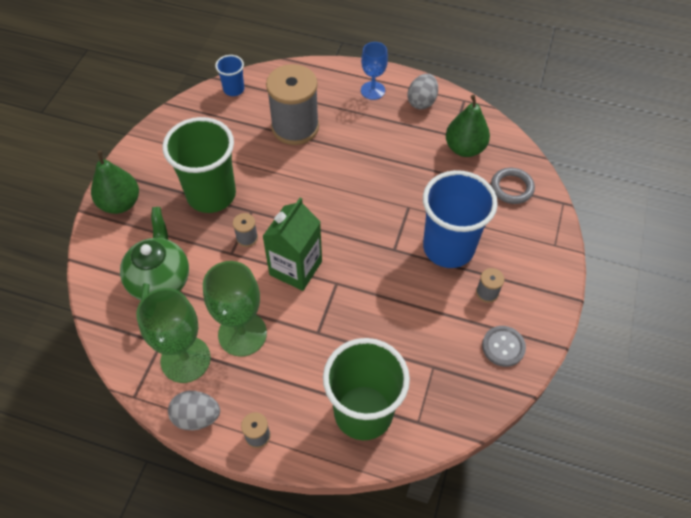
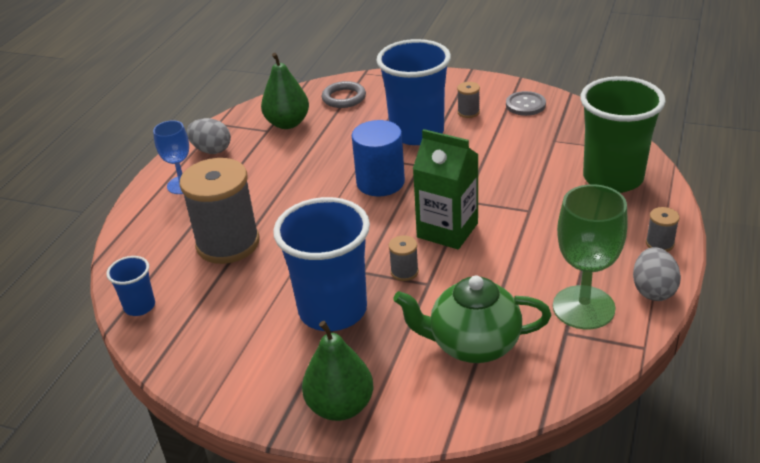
camera: 85 degrees left, 20 degrees down
green cup [163,117,236,213] -> blue cup [273,197,370,331]
green goblet [203,261,267,357] -> none
none -> blue cylinder [352,120,405,196]

